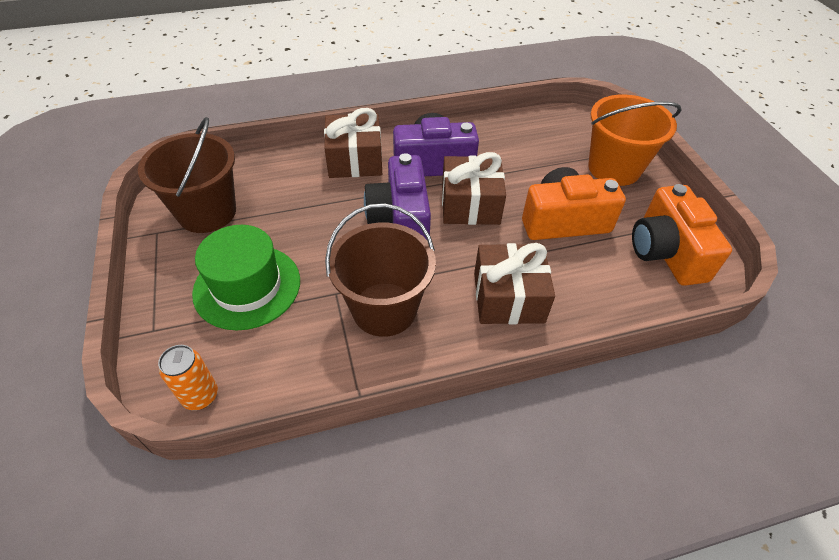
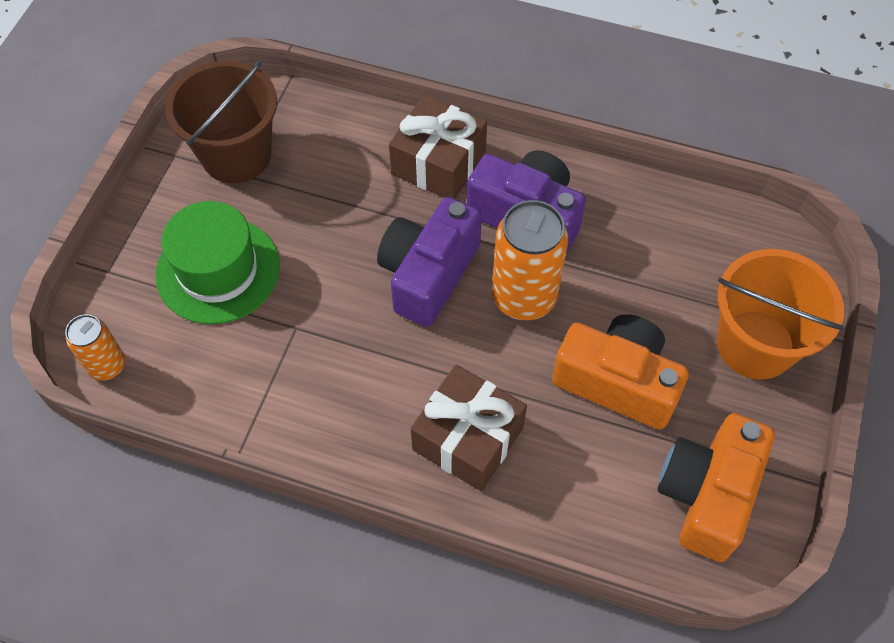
camera: 35 degrees right, 10 degrees up
brown bucket [325,203,436,337] -> none
brown gift [442,152,506,225] -> orange can [492,200,568,320]

